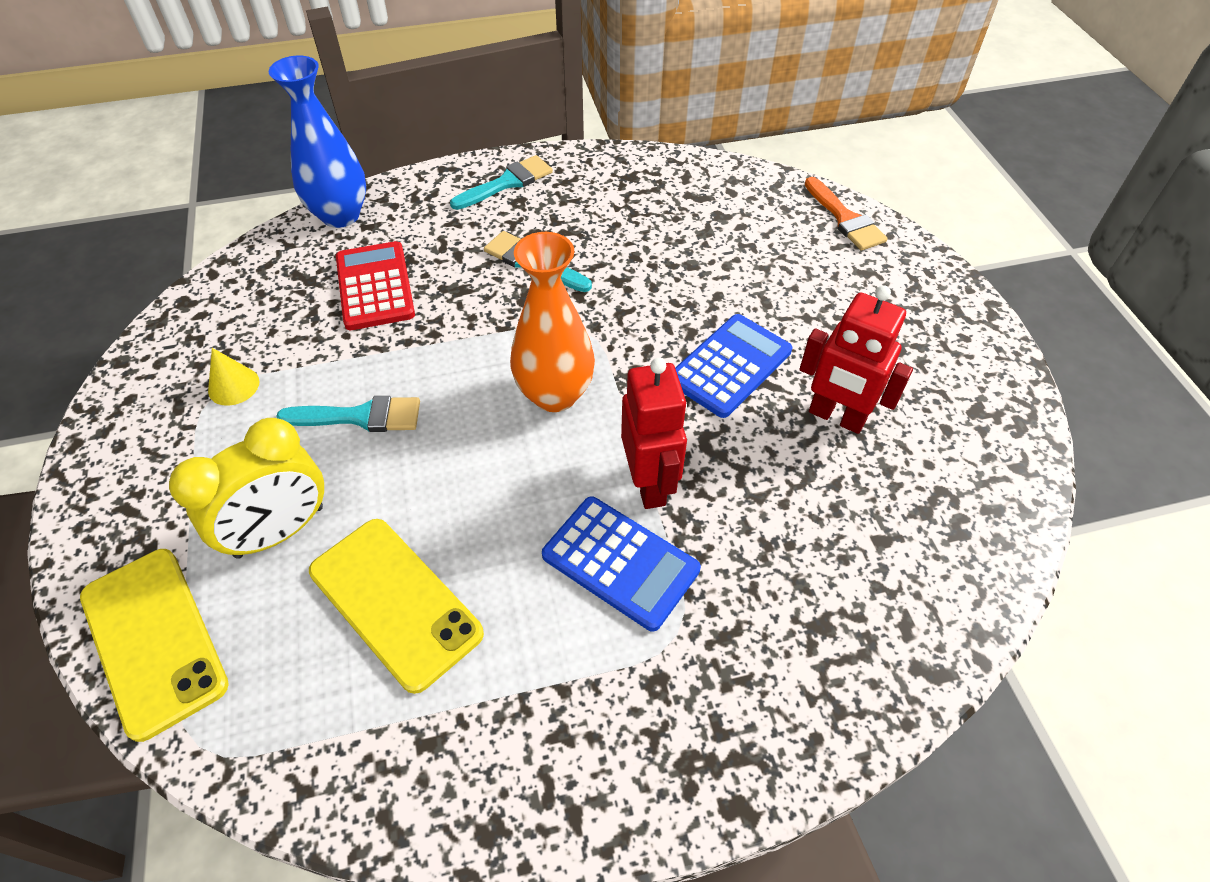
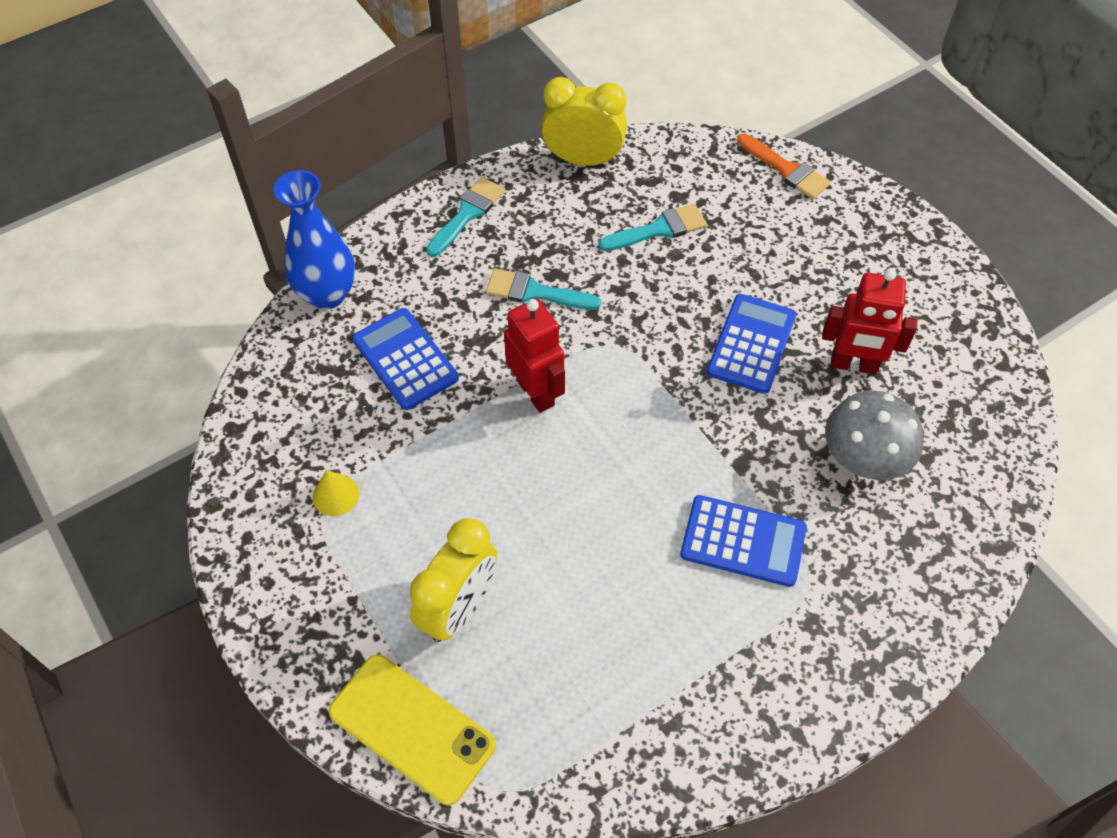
camera: 20 degrees left, 5 degrees up
turquoise brush [276,396,420,432] -> turquoise brush moved to [598,204,707,251]
yellow phone [309,519,484,694] -> none
red calculator [336,241,415,330] -> blue calculator [352,308,459,410]
orange vase [510,232,595,412] -> none
red robot [621,358,687,509] -> red robot moved to [504,298,565,413]
none -> yellow clock [541,77,627,166]
none -> grey mushroom [825,391,924,480]

